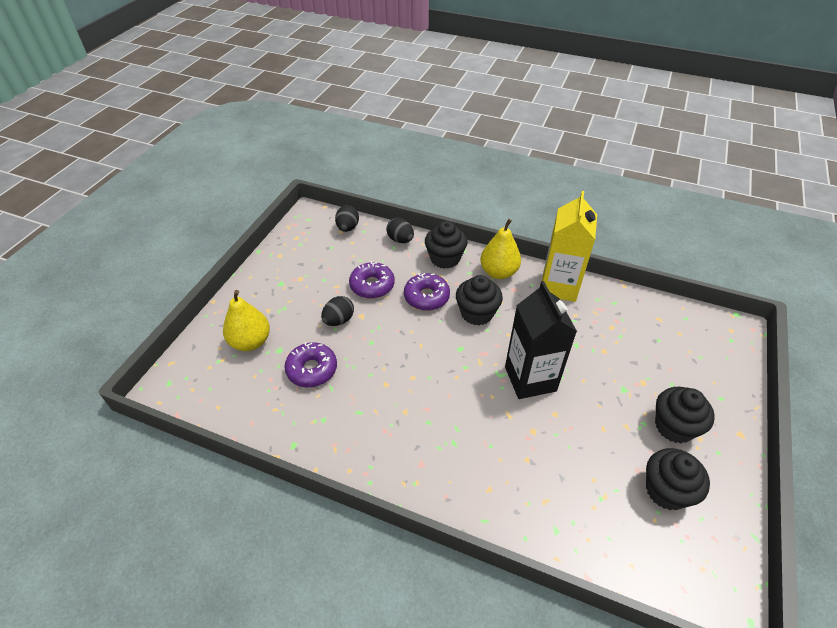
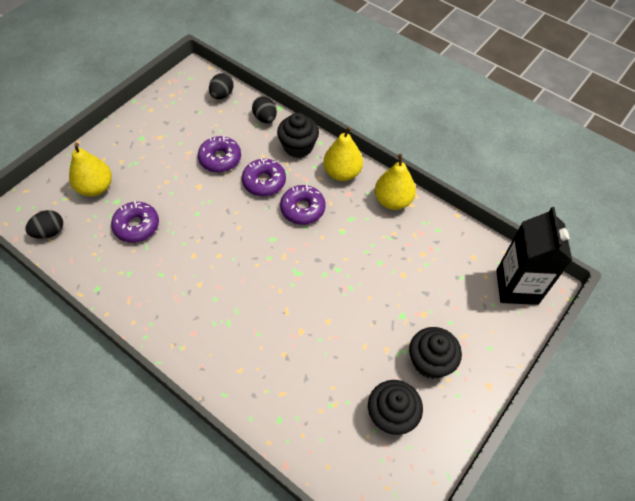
camera: 15 degrees right, 10 degrees up
black egg [321,296,354,326] -> black egg moved to [25,210,63,239]
black cupcake [456,275,503,325] -> purple donut [280,185,326,225]
black carton [505,281,577,399] -> black carton moved to [496,207,572,305]
yellow carton [542,191,597,302] -> yellow pear [375,154,416,210]

